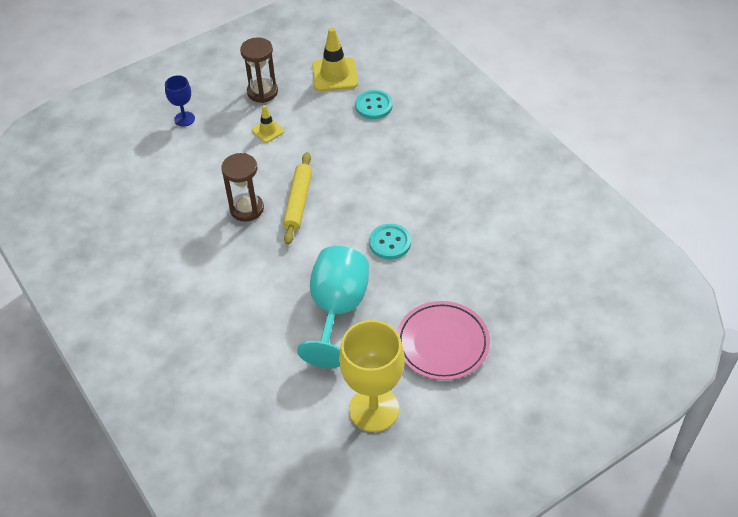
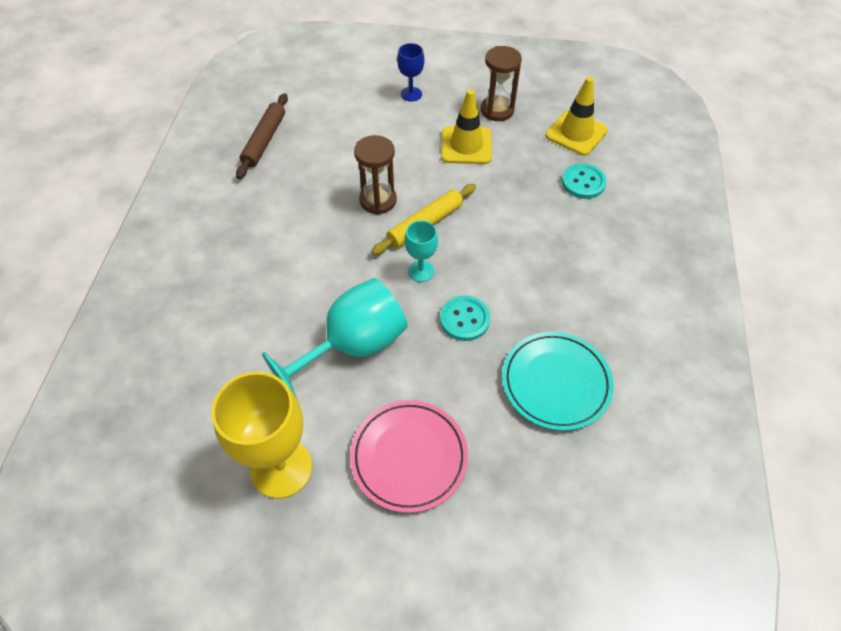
camera: 40 degrees right, 5 degrees up
yellow traffic cone [252,105,284,143] -> yellow traffic cone [441,89,492,164], size x1.78
none -> brown rolling pin [236,93,288,179]
none -> turquoise goblet [405,220,438,282]
none -> turquoise plate [502,332,614,431]

